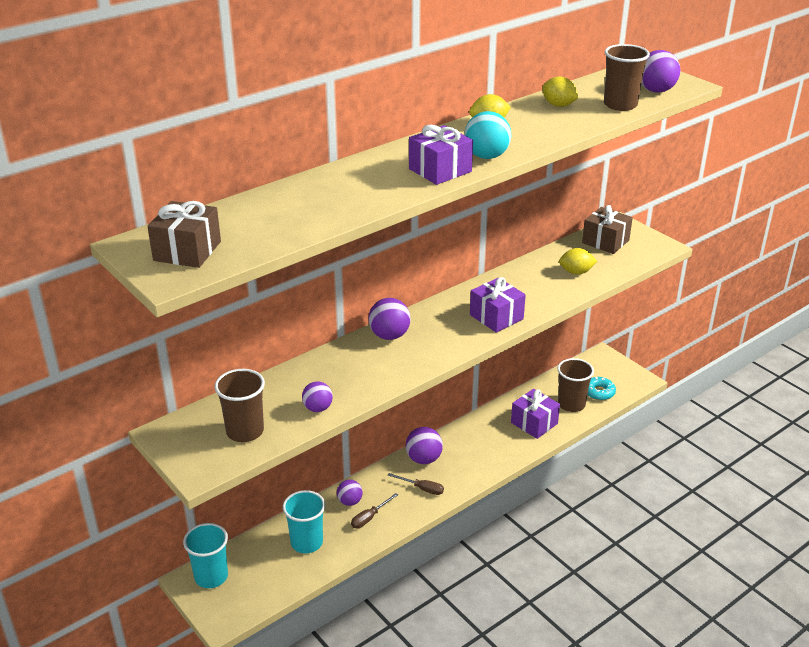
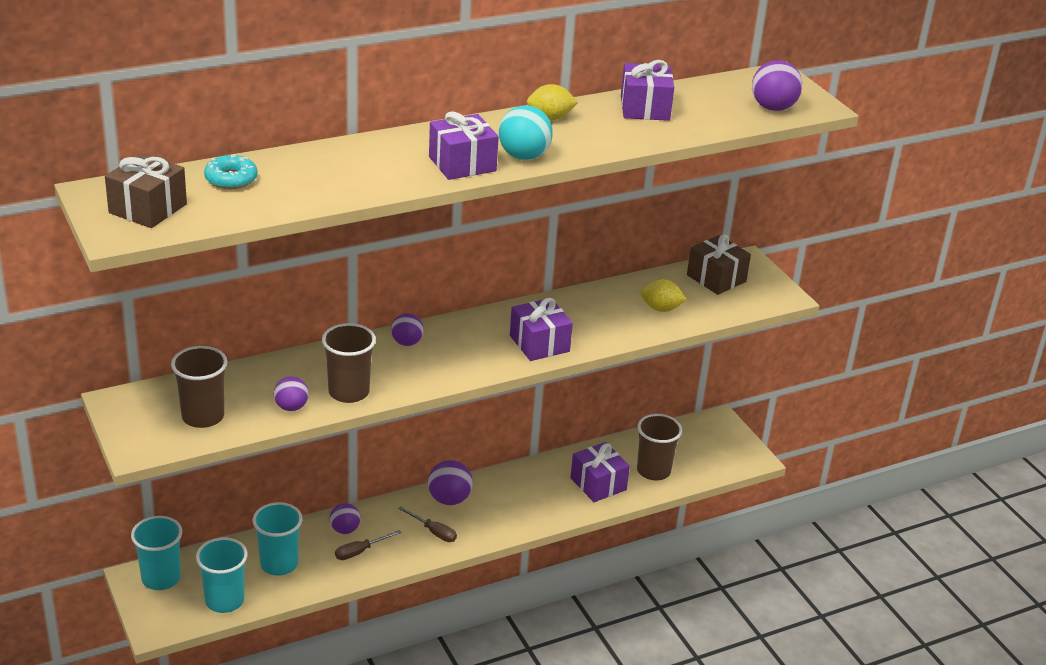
camera: 10 degrees right, 0 degrees up
purple ball [368,298,411,340] -> purple ball [391,313,424,346], size x0.67
yellow lemon [542,77,578,107] -> purple gift [621,60,674,121]
turquoise donut [588,377,616,400] -> turquoise donut moved to [204,154,258,189]
brown cup [604,44,650,111] -> brown cup moved to [322,323,376,403]
none -> turquoise cup [196,537,248,613]

